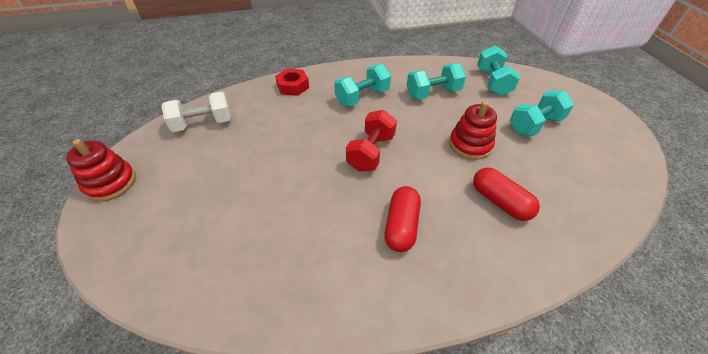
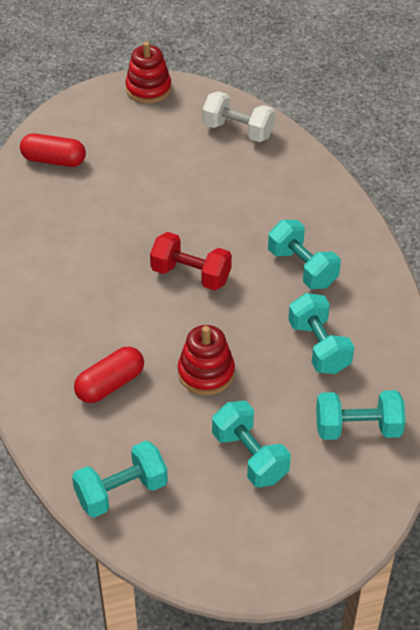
camera: 90 degrees right, 0 degrees up
white dumbbell [161,91,232,132] -> white dumbbell turned 45 degrees counterclockwise [202,91,275,142]
red nut [275,69,309,96] -> none
red capsule [385,186,421,252] -> red capsule moved to [20,133,86,167]
none -> turquoise dumbbell [72,441,168,518]

